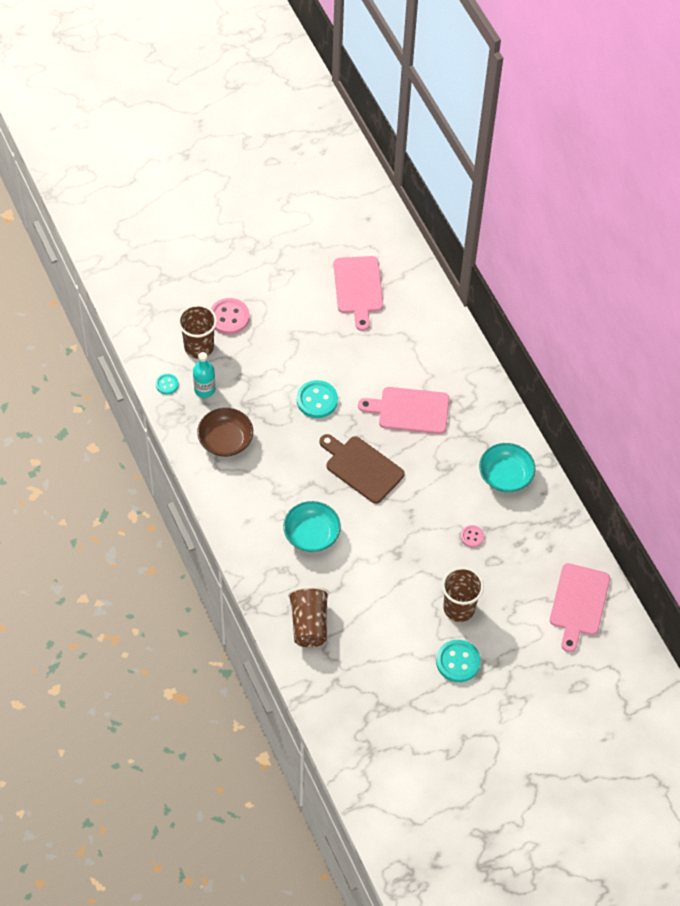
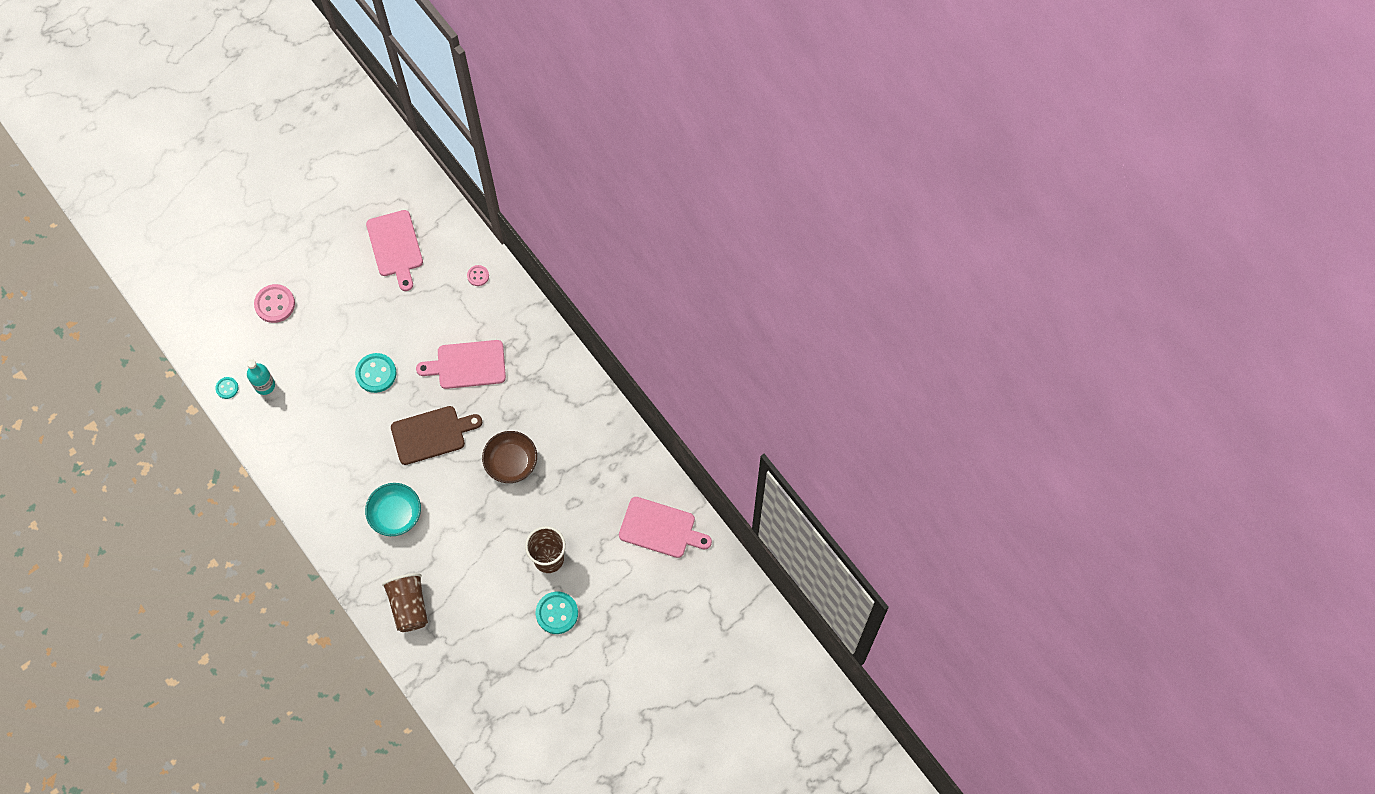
camera: 10 degrees left, 10 degrees up
brown cup [178,304,217,359] -> none
brown bowl [197,408,253,457] -> brown bowl moved to [482,431,537,483]
brown cutting board [319,434,405,504] -> brown cutting board turned 135 degrees clockwise [391,406,482,465]
pink button [461,525,484,547] -> pink button moved to [467,265,489,286]
turquoise bowl [479,443,535,492] -> none
pink cutting board [550,563,610,652] -> pink cutting board turned 75 degrees counterclockwise [619,497,712,558]

